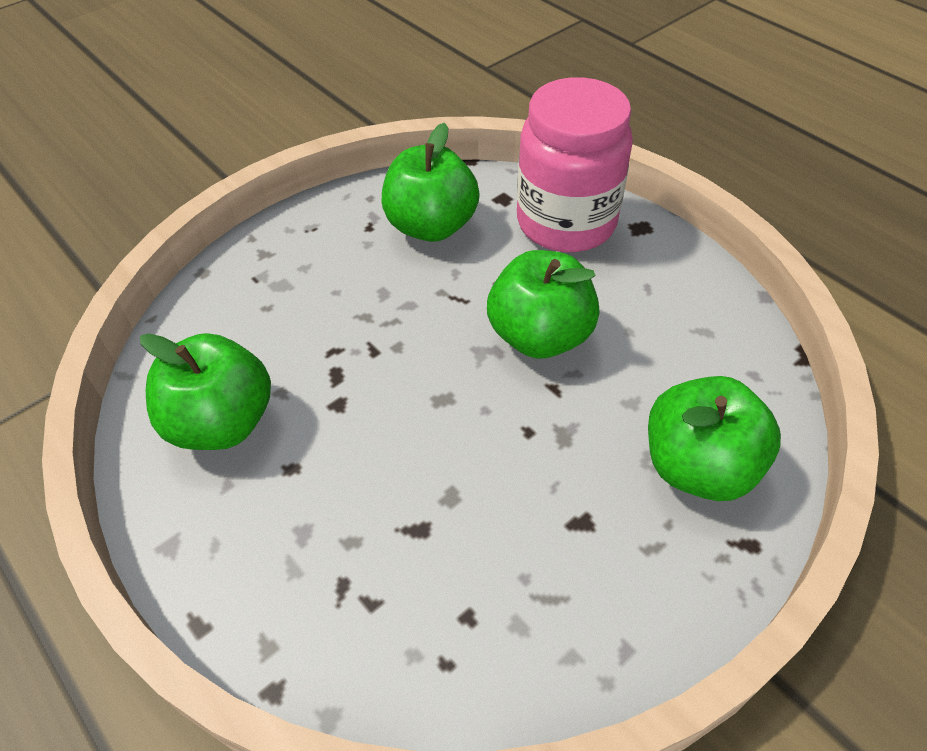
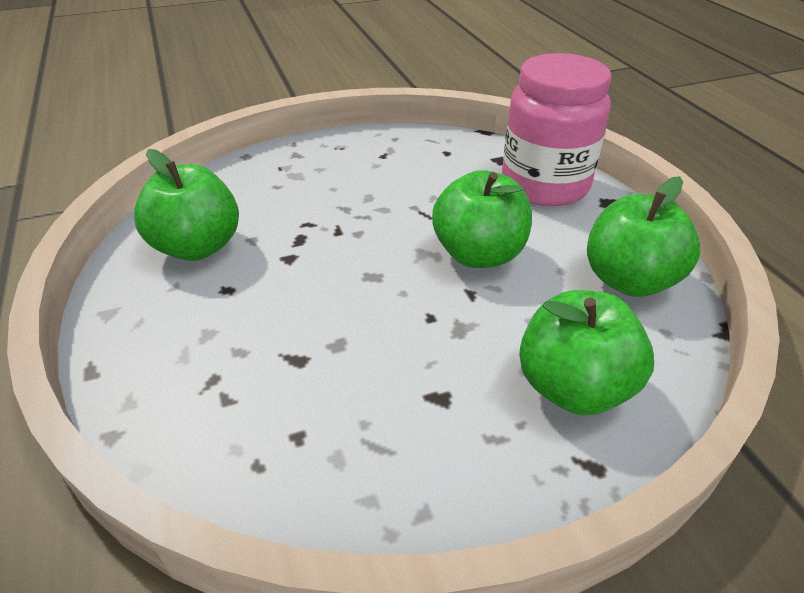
camera: 20 degrees right, 10 degrees down
green apple [382,123,479,242] -> green apple moved to [587,176,700,297]

